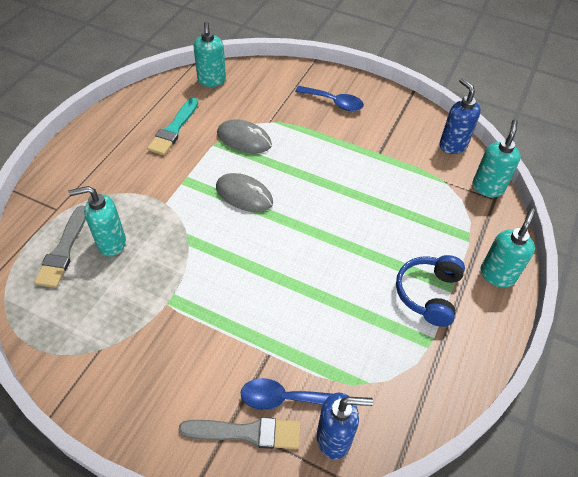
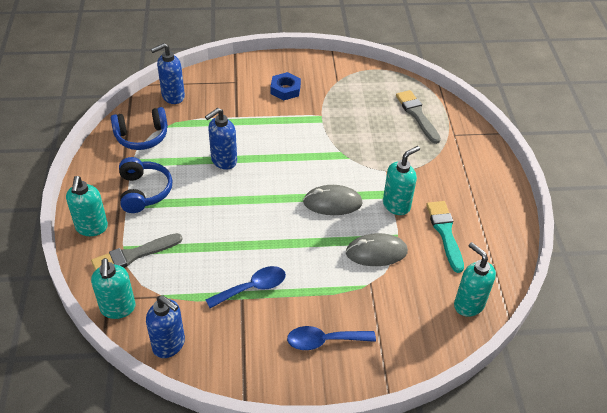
camera: 150 degrees right, 5 degrees down
turquoise soap dispenser [68,186,126,256] -> turquoise soap dispenser moved to [383,146,420,215]
grey brush [179,417,300,449] -> grey brush moved to [91,233,182,270]
blue spoon [241,378,331,410] -> blue spoon moved to [206,266,286,308]
none -> blue headphones [111,107,168,150]
none -> blue soap dispenser [205,108,237,169]
none -> blue nut [270,72,301,100]

